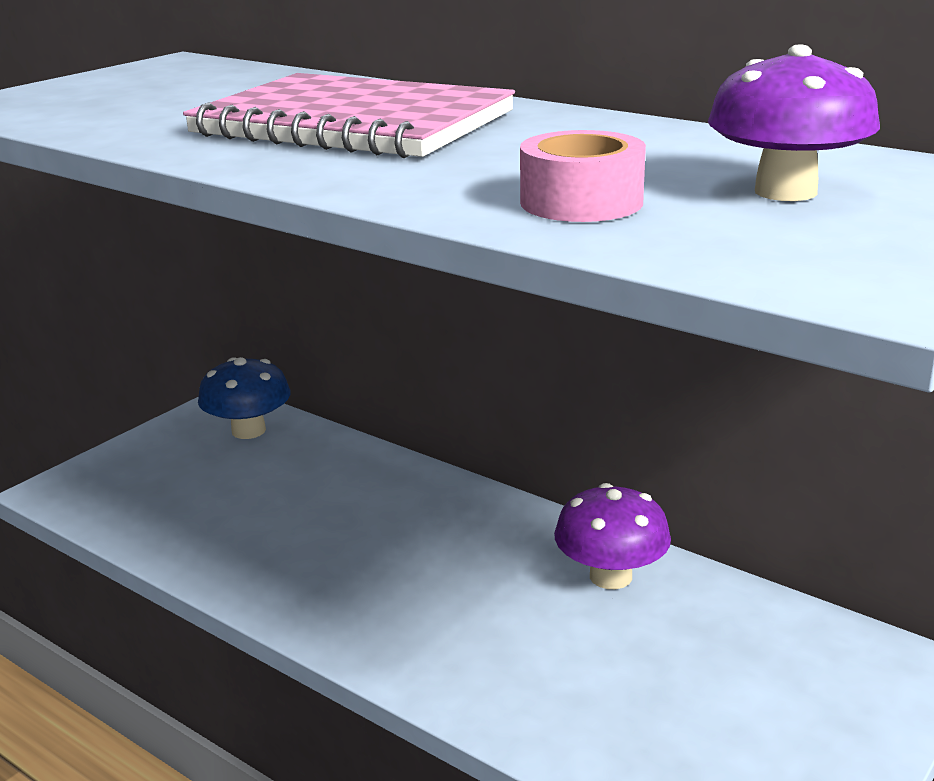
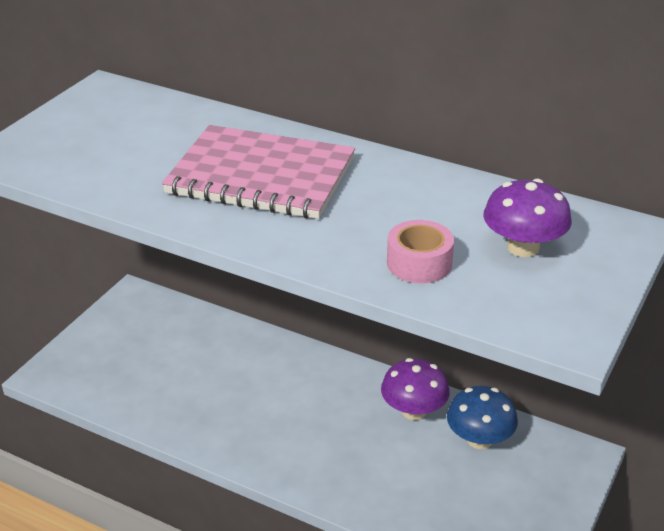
camera: 10 degrees left, 10 degrees up
blue mushroom [198,357,291,439] -> blue mushroom moved to [447,386,518,449]

